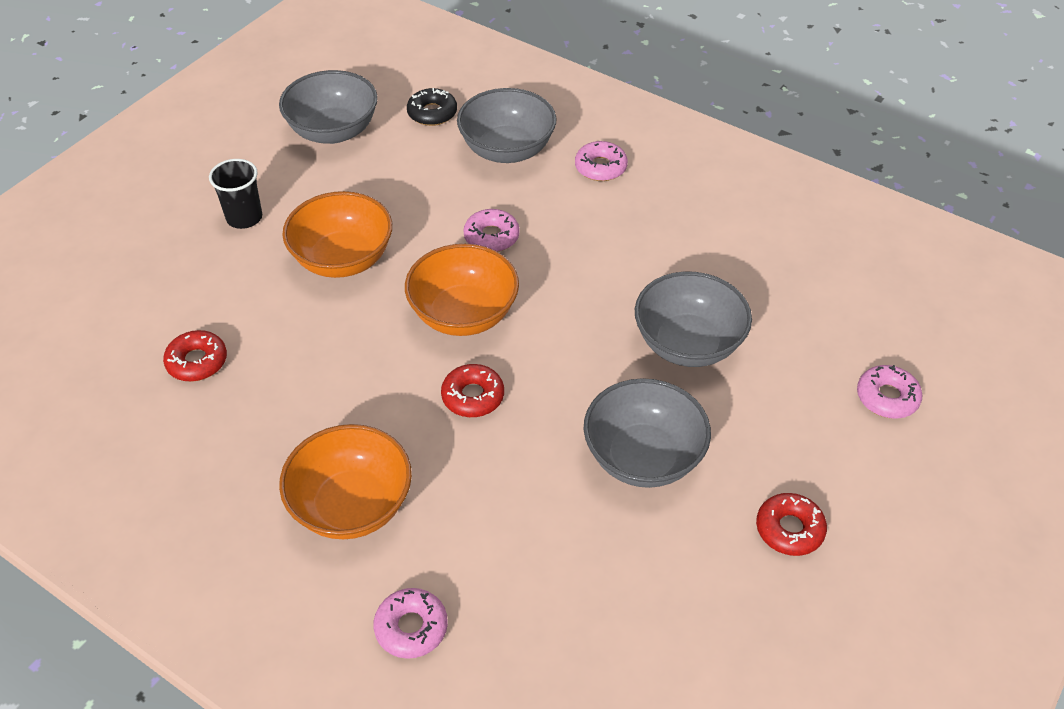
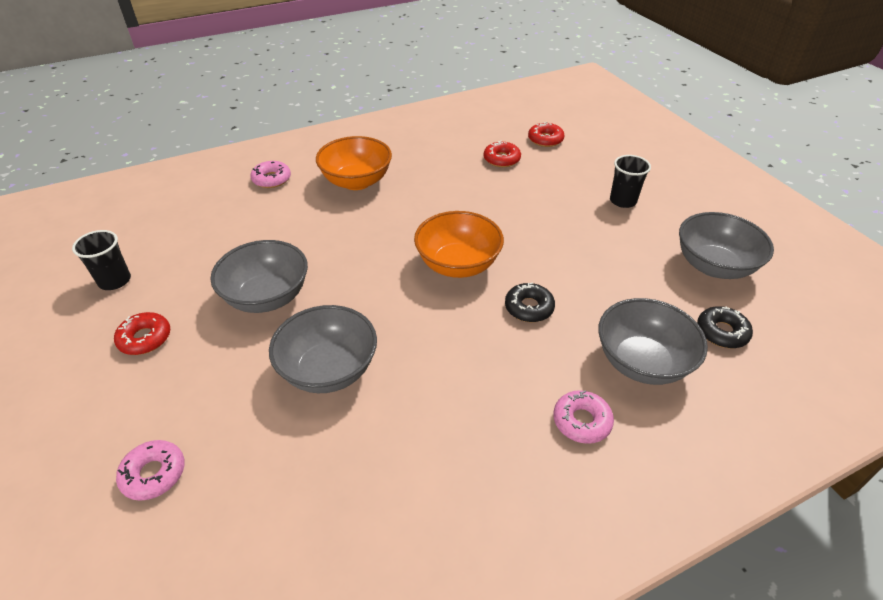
camera: 120 degrees right, 5 degrees down
orange bowl [282,191,392,278] -> none
red donut [441,364,504,417] -> red donut moved to [528,122,565,147]
pink donut [463,209,520,252] -> black donut [505,282,555,322]
none -> black cup [72,230,131,290]

